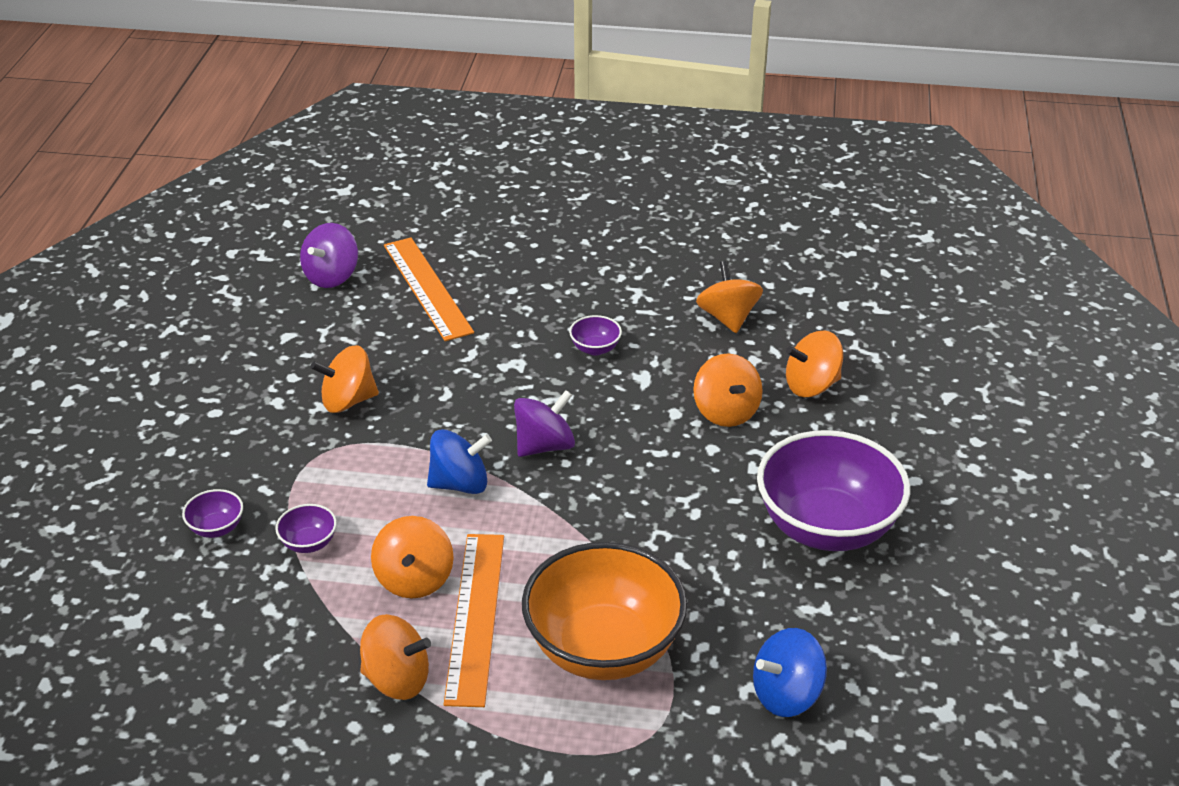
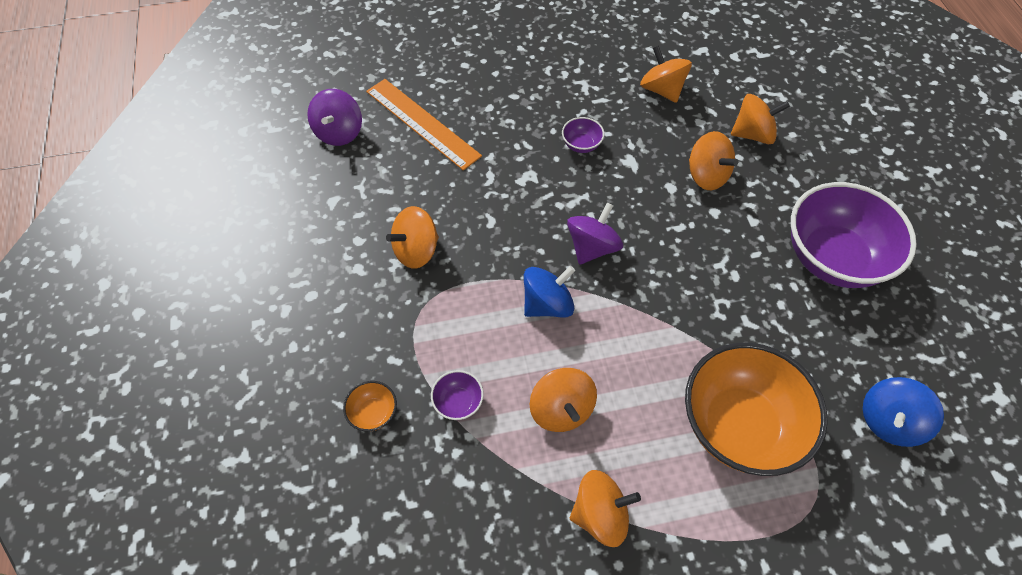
camera: 20 degrees left, 20 degrees up
purple bowl [182,489,243,538] -> orange bowl [343,381,397,431]
orange ruler [444,534,504,707] -> none
orange spinning top [786,330,843,397] -> orange spinning top turned 150 degrees counterclockwise [731,94,790,144]

